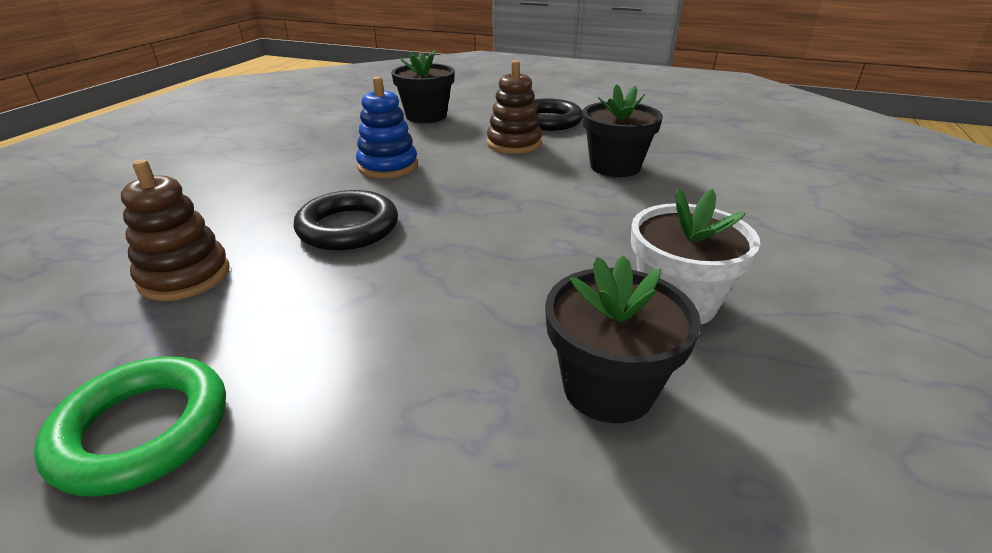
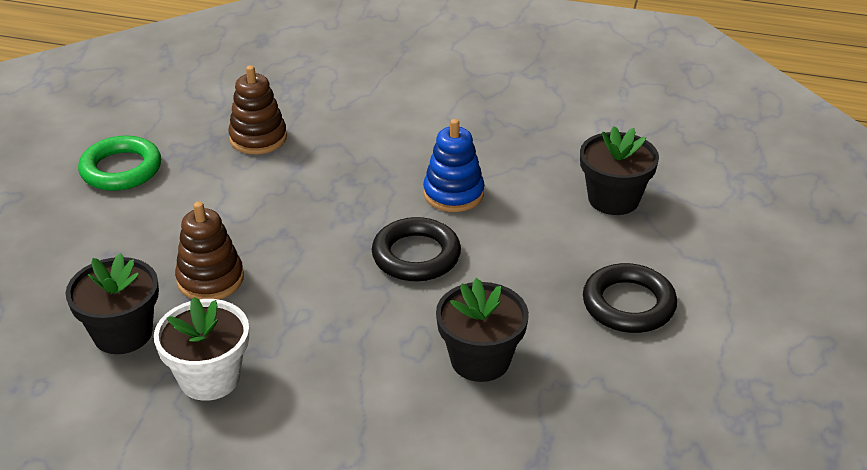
camera: 85 degrees right, 5 degrees up
black ring [294,190,398,250] -> black ring moved to [372,217,461,281]
brown stacking toy [487,60,542,154] -> brown stacking toy moved to [175,201,244,300]

